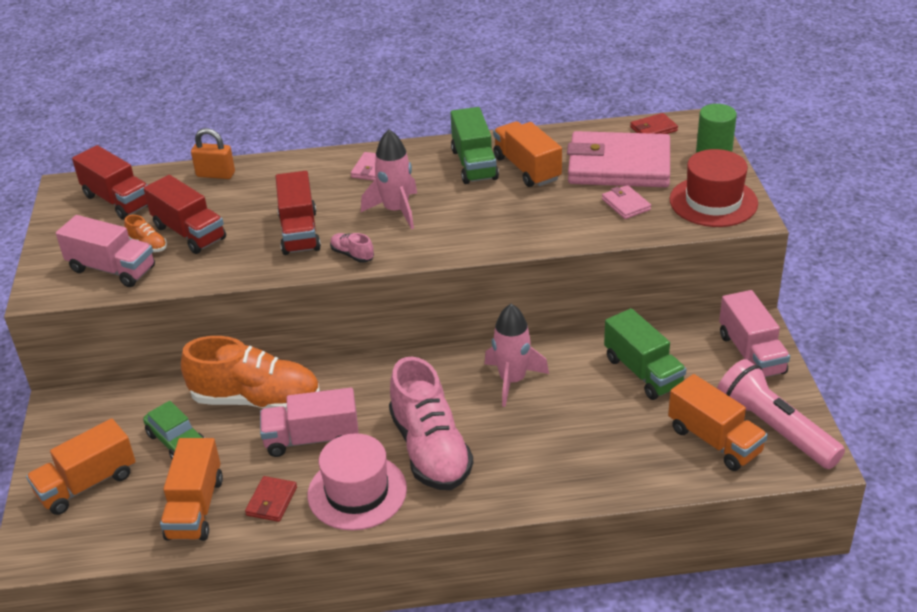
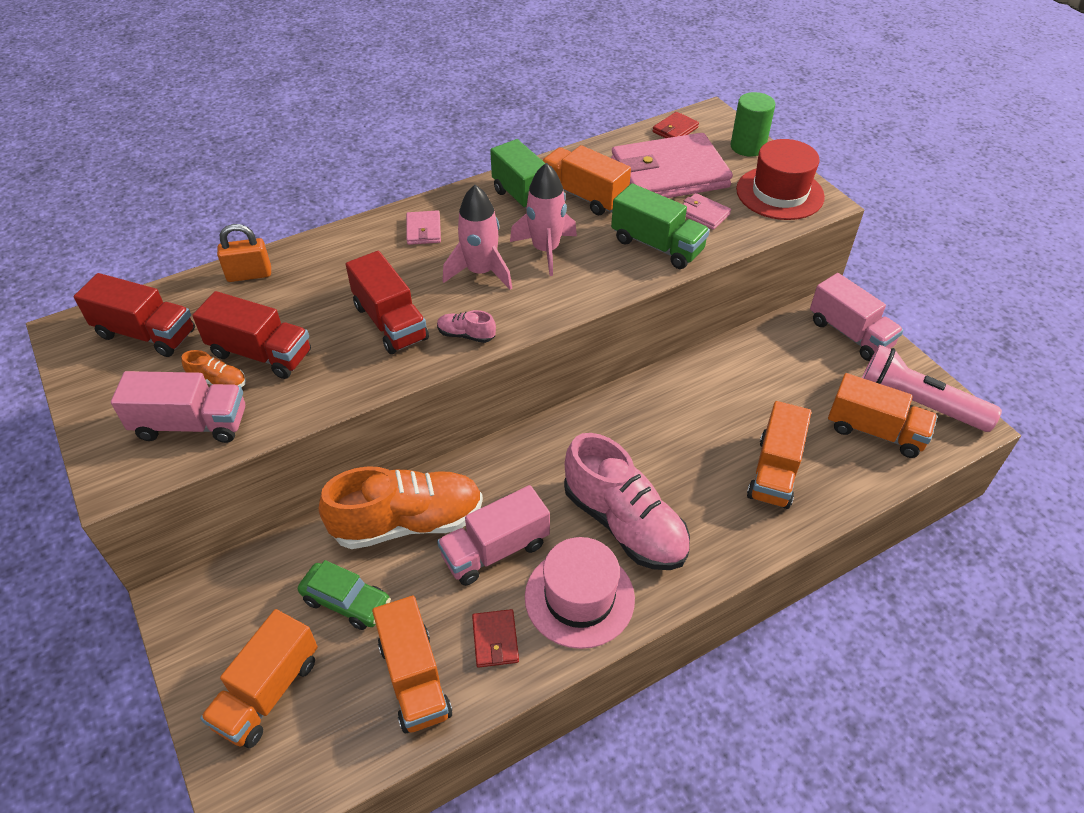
camera: 25 degrees left, 10 degrees up
pink rocket [484,304,549,407] -> pink rocket moved to [510,163,577,276]
green truck [604,308,687,400] -> green truck moved to [611,183,710,269]
none -> orange truck [747,401,811,509]

